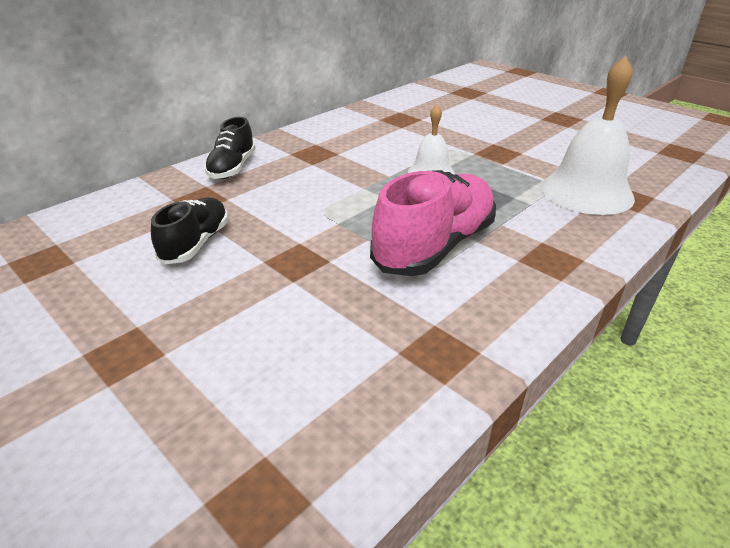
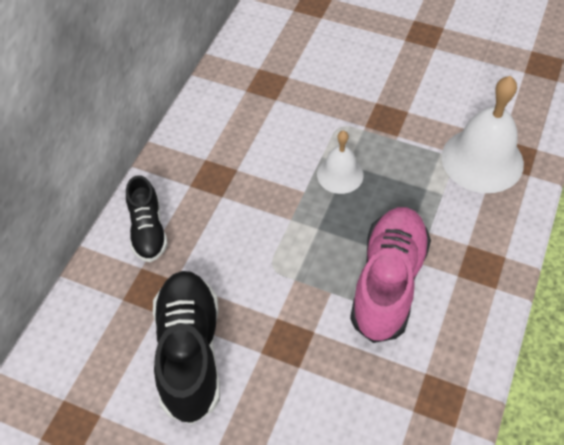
camera: 20 degrees left, 20 degrees up
black shoe [151,198,228,264] -> black shoe [153,271,220,425], size x1.67

